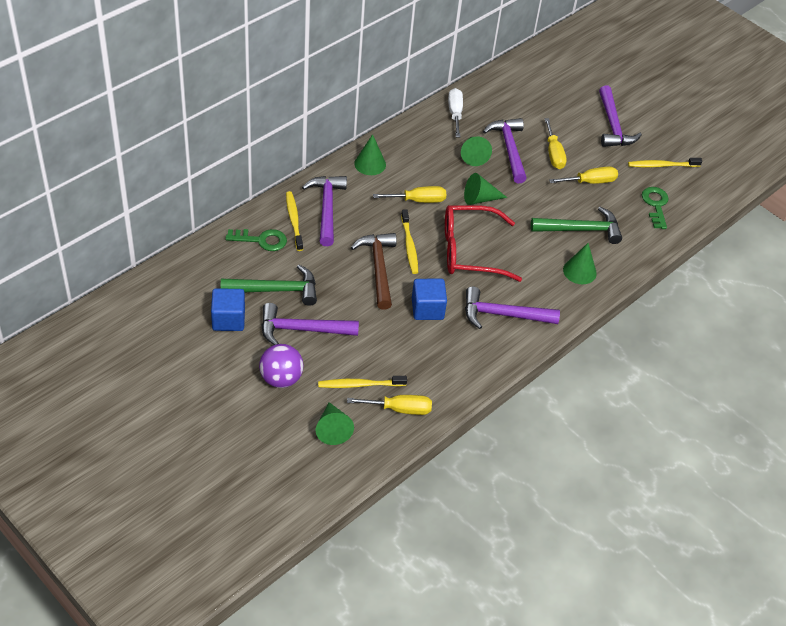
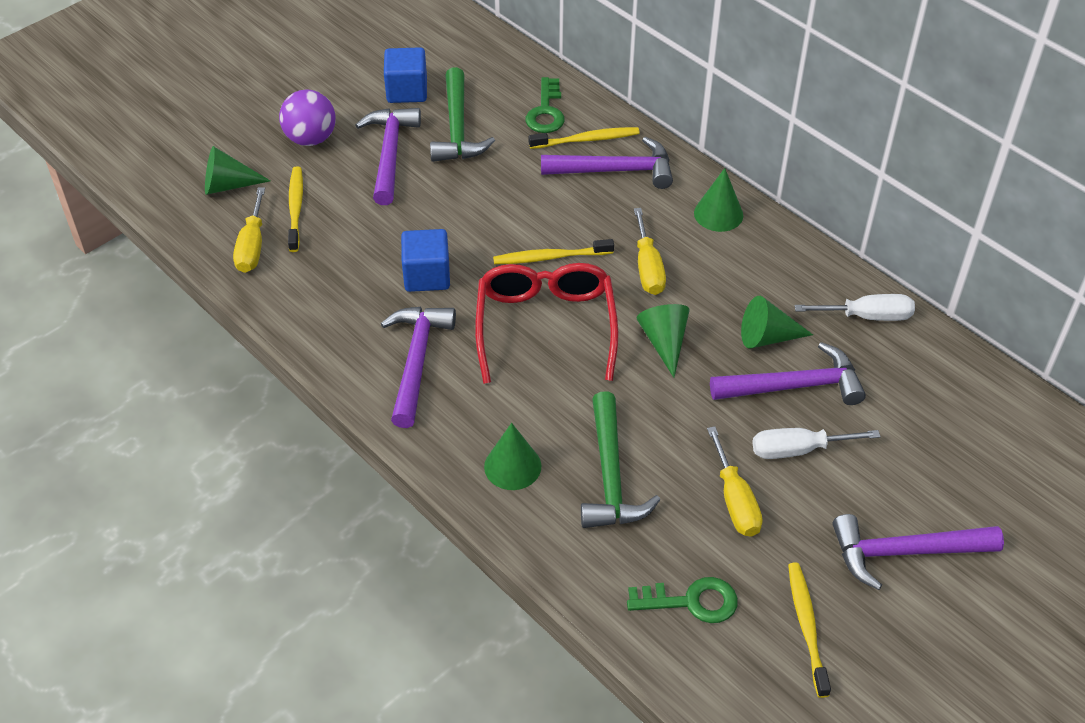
camera: 95 degrees right, 0 degrees up
brown hammer [351,233,396,310] -> none
yellow screwdriver [544,118,567,169] -> white screwdriver [752,428,881,459]

